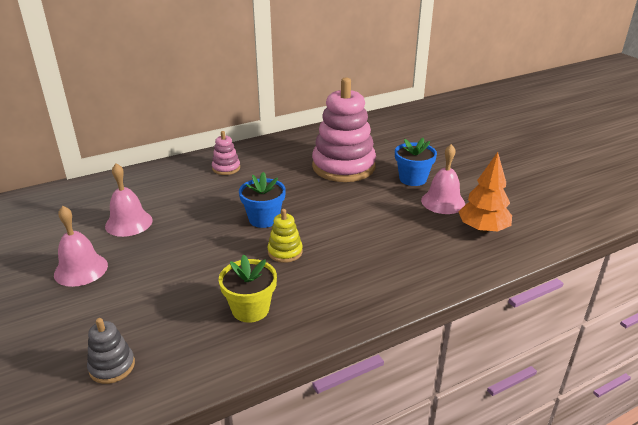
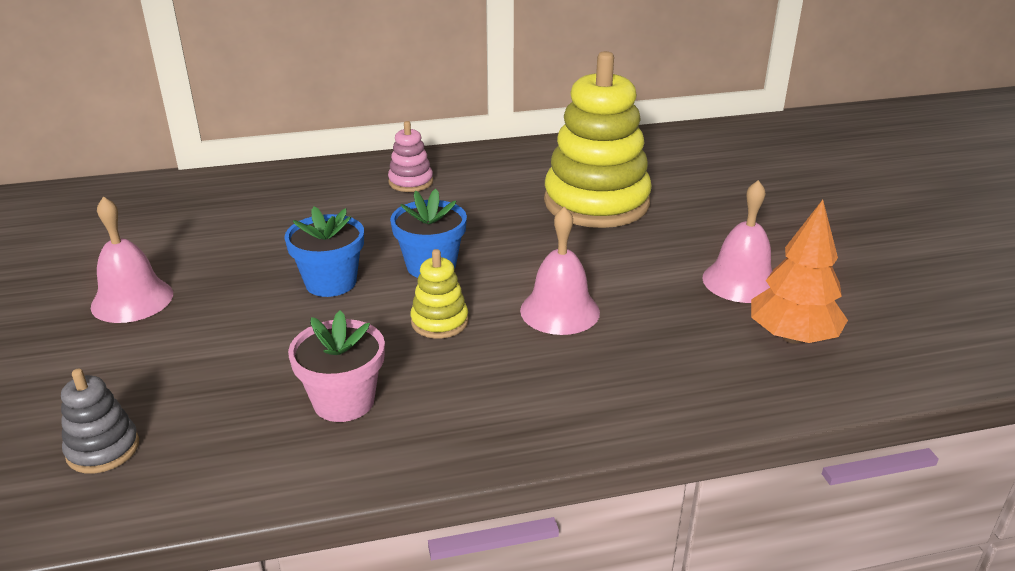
camera: 15 degrees right, 0 degrees up
pink bell [105,163,153,237] -> pink bell moved to [520,207,600,335]
yellow flower pot [218,255,277,323] -> pink flower pot [288,311,385,422]
pink stacking toy [312,77,376,182] -> yellow stacking toy [544,51,652,228]
blue flower pot [395,138,437,186] -> blue flower pot moved to [284,206,364,297]

